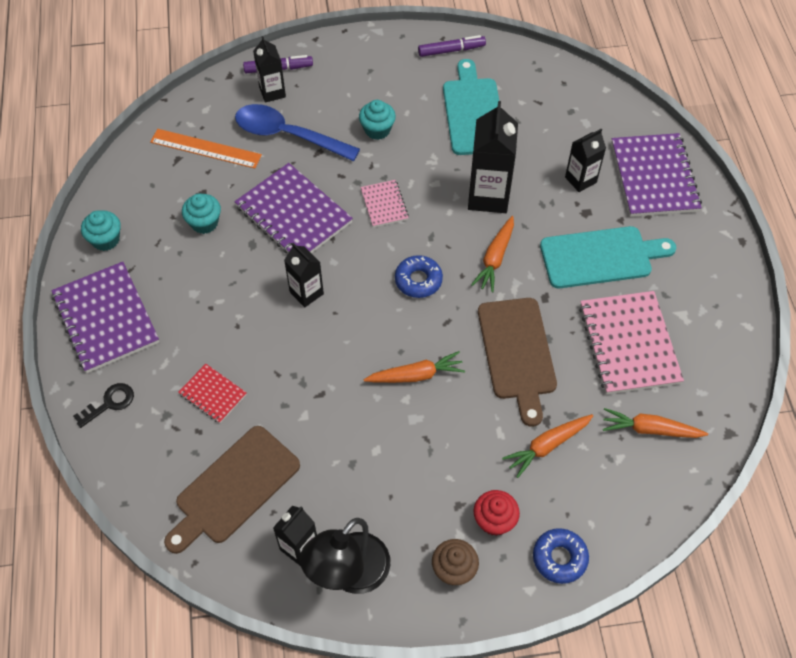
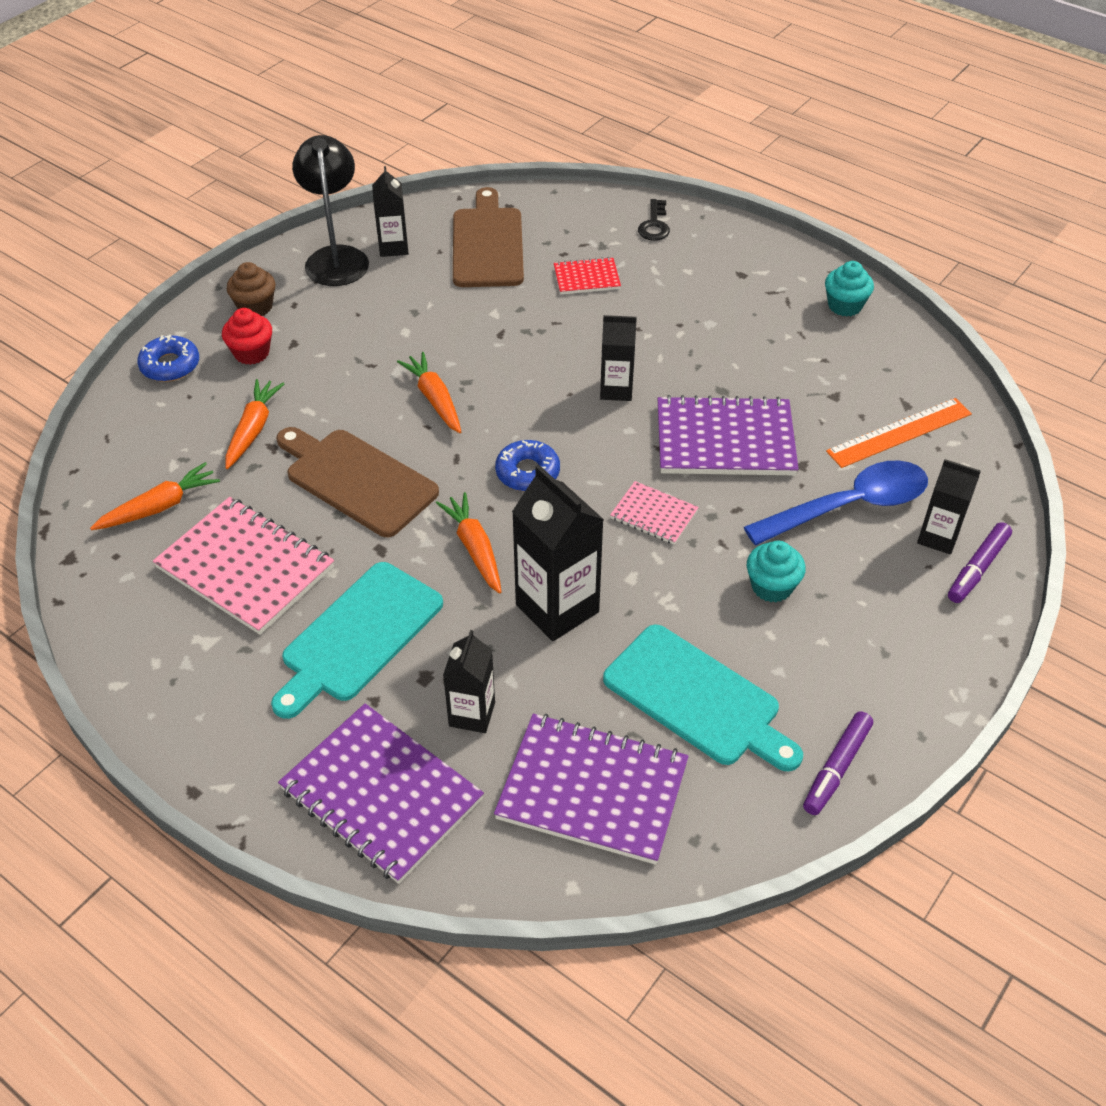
camera: 135 degrees right, 10 degrees down
purple notebook [51,262,159,373] -> purple notebook moved to [494,714,689,865]
turquoise cupcake [182,193,221,234] -> none
orange carrot [364,351,465,383] -> orange carrot turned 120 degrees clockwise [397,352,461,433]

